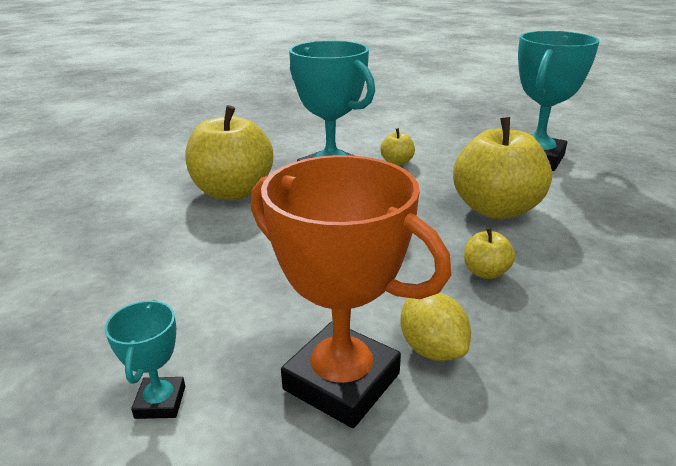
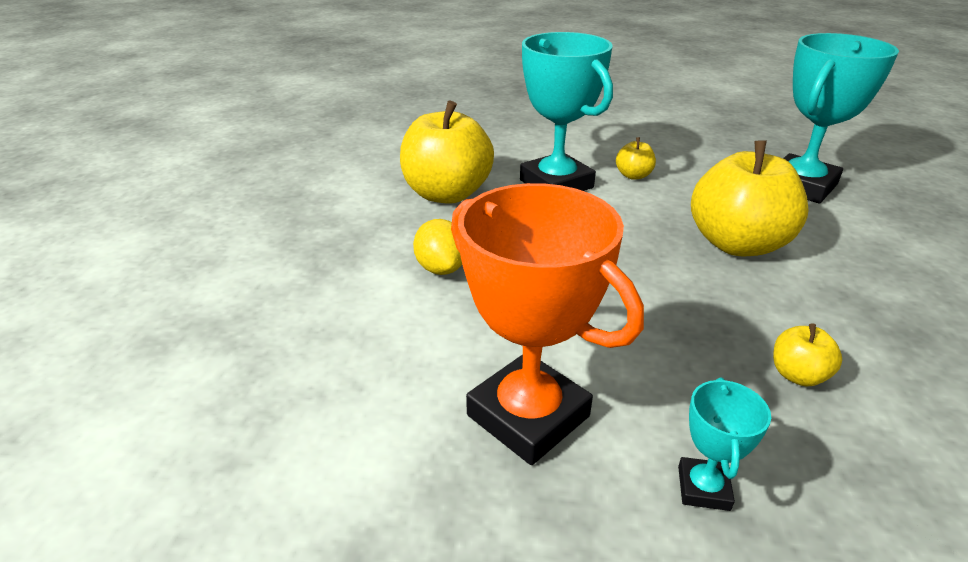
camera: 10 degrees right, 5 degrees up
turquoise trophy [105,300,185,419] -> turquoise trophy moved to [678,378,771,511]
yellow lemon [401,293,471,361] -> yellow lemon moved to [413,219,462,275]
yellow apple [464,227,515,279] -> yellow apple moved to [773,324,842,386]

